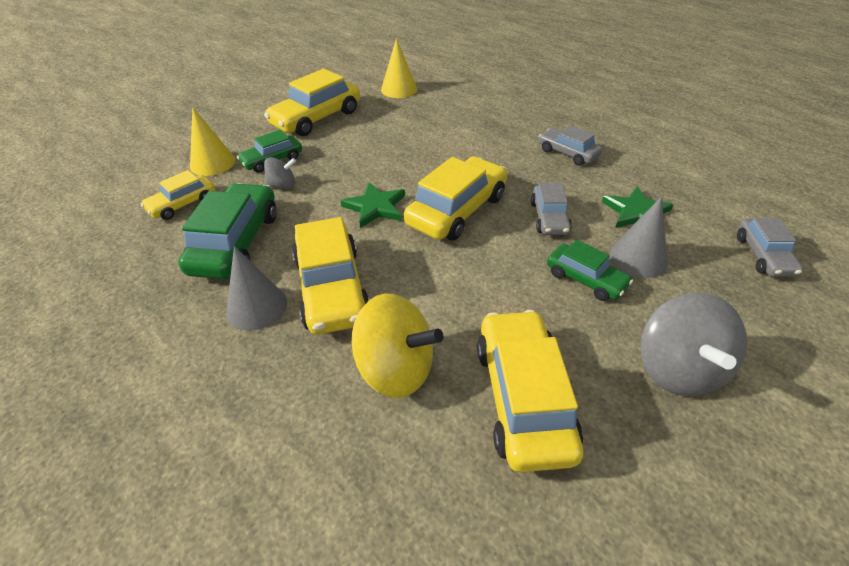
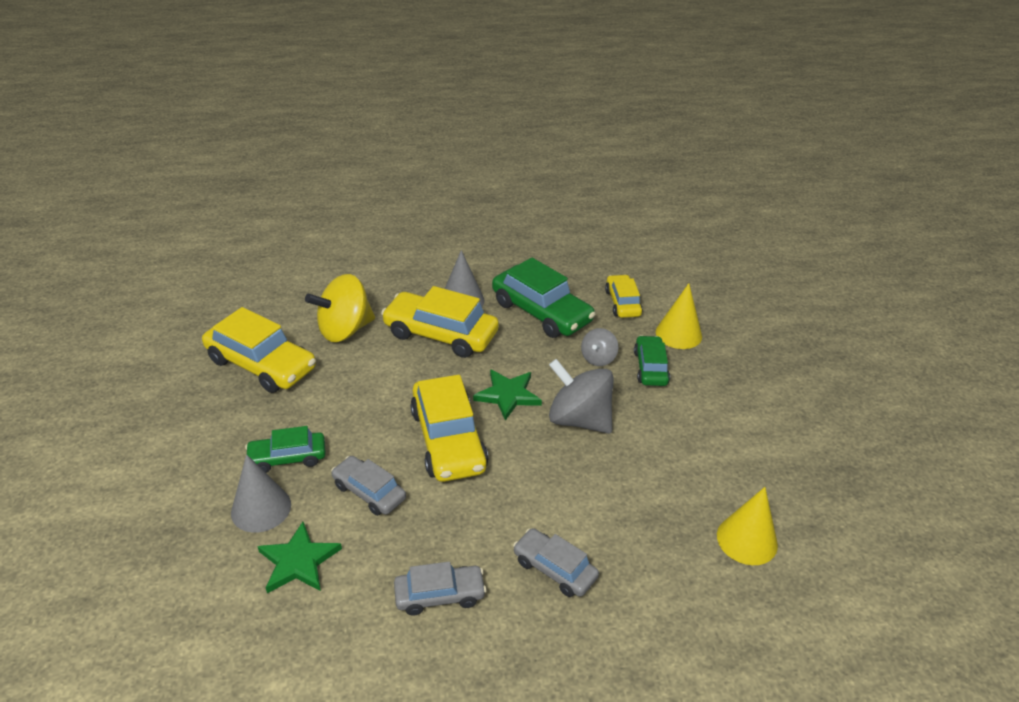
camera: 125 degrees right, 5 degrees down
yellow car [264,69,360,136] -> none
grey spinning top [640,293,747,396] -> grey spinning top moved to [549,359,614,434]
grey car [737,218,803,277] -> grey car moved to [513,528,599,597]

